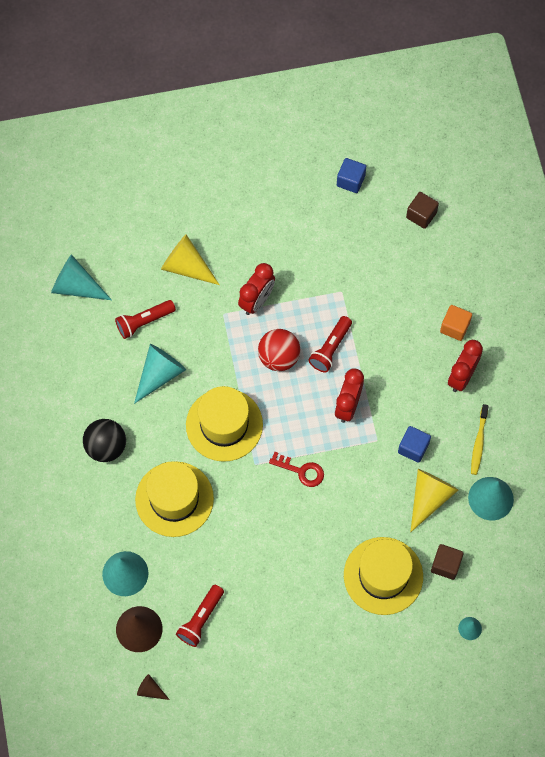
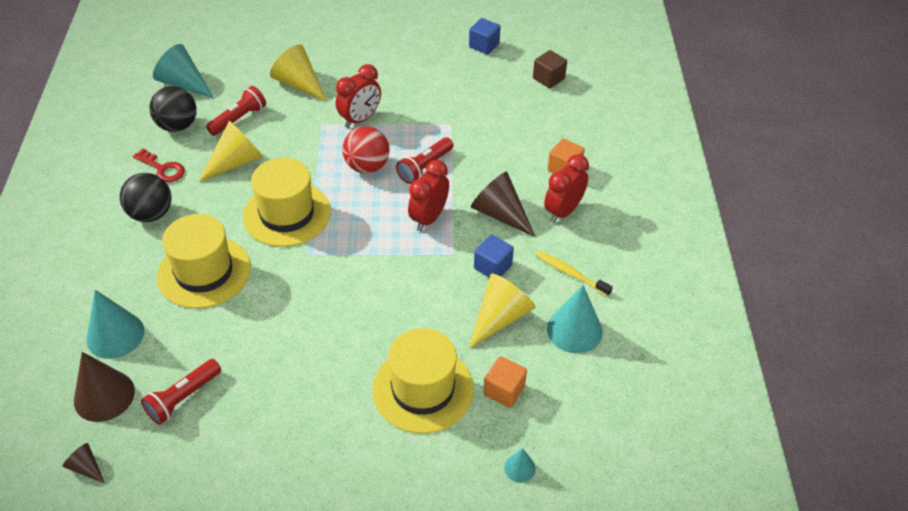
camera: 10 degrees right, 20 degrees down
red flashlight [115,300,176,339] -> red flashlight turned 150 degrees clockwise [206,86,266,136]
turquoise cone [134,344,186,404] -> yellow cone [198,121,263,182]
red key [269,452,324,487] -> red key moved to [133,148,185,182]
brown cube [431,544,464,580] -> orange cube [484,356,527,408]
yellow toothbrush [471,404,489,475] -> yellow toothbrush turned 105 degrees clockwise [536,251,613,296]
none -> black ball [150,86,197,132]
none -> brown cone [471,172,535,237]

